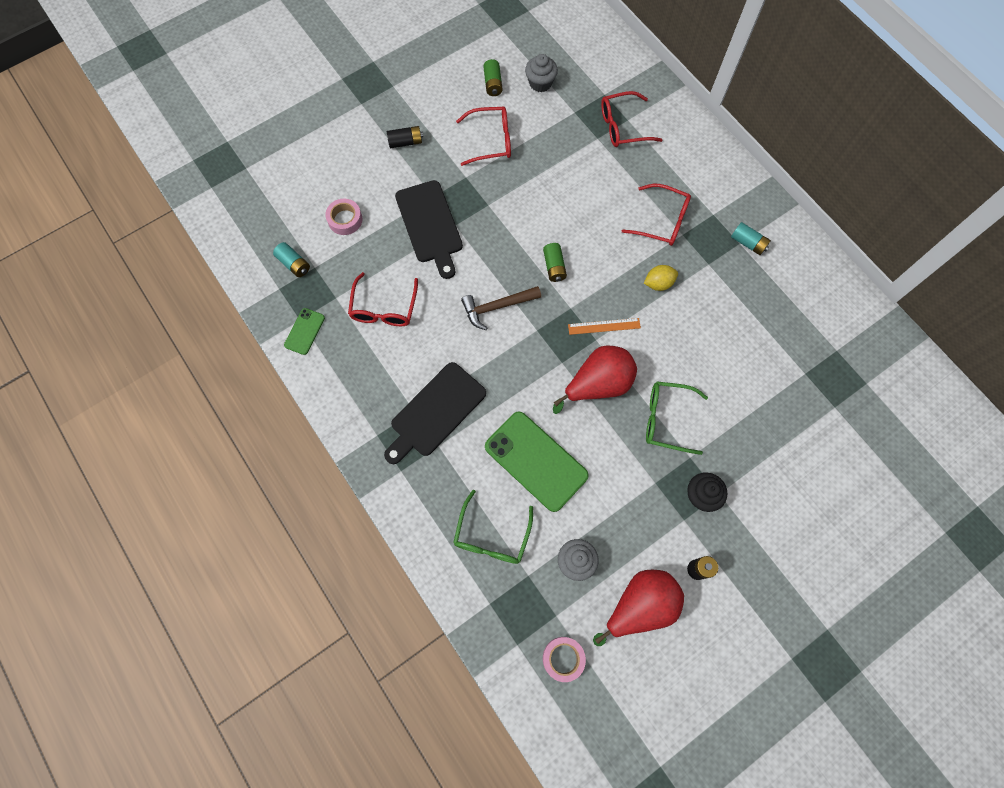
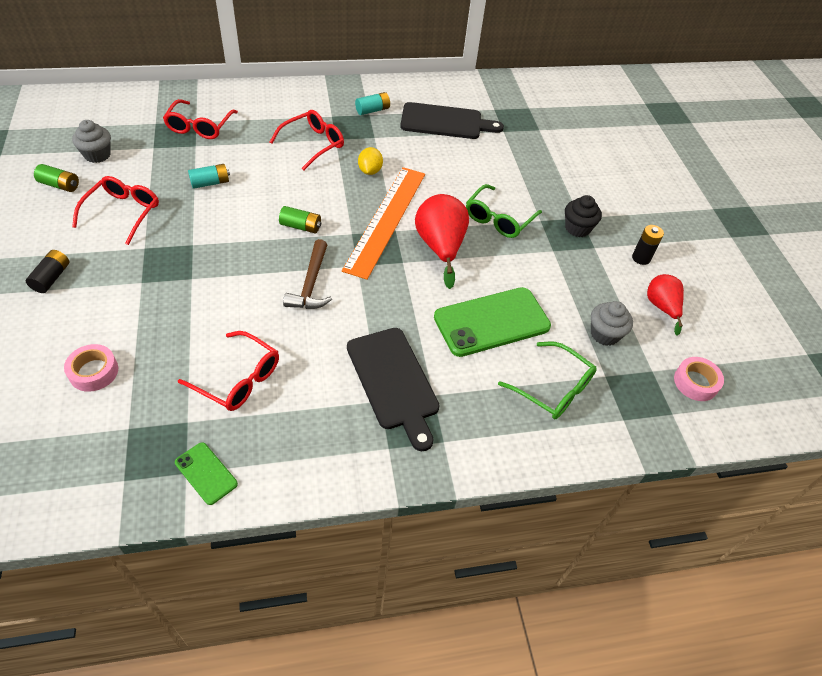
camera: 70 degrees left, 20 degrees down
turquoise battery [273,242,310,277] -> turquoise battery moved to [188,164,230,189]
black cutting board [395,180,463,279] -> black cutting board moved to [400,102,504,139]
orange ruler [568,318,641,335] -> orange ruler [342,167,425,280], size x2.23
red pear [593,570,684,646] -> red pear [647,274,684,336], size x0.62

